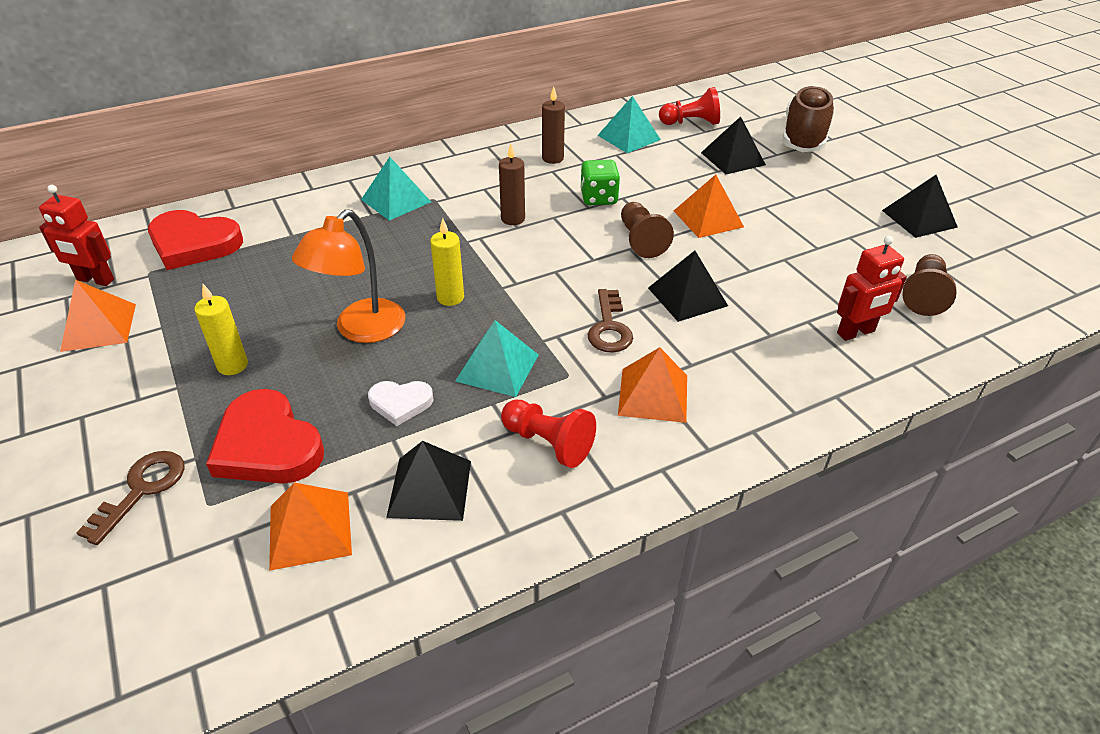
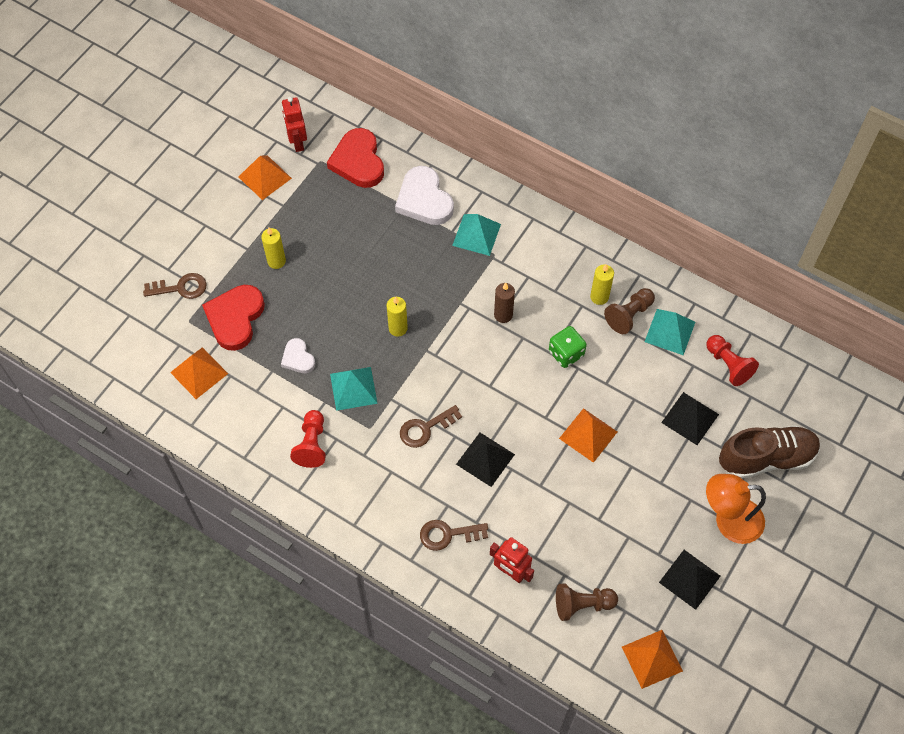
camera: 60 degrees right, 20 degrees up
orange lamp [292,209,405,343] -> orange lamp moved to [706,474,766,544]
black pyramid [386,441,471,521] -> none
brown candle [542,87,565,164] -> yellow candle [590,264,614,305]
orange pyramid [618,347,687,423] -> orange pyramid moved to [622,630,683,689]
brown pawn [621,202,674,258] -> brown pawn moved to [604,288,655,334]
none -> white heart [395,166,454,225]
none -> brown key [420,520,488,551]

